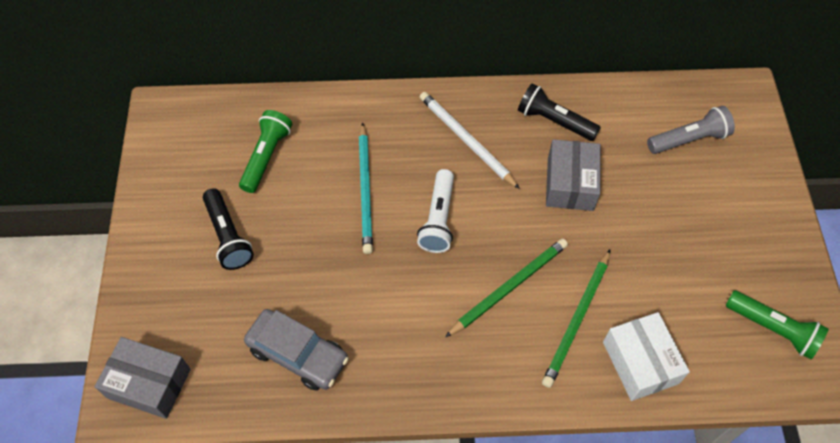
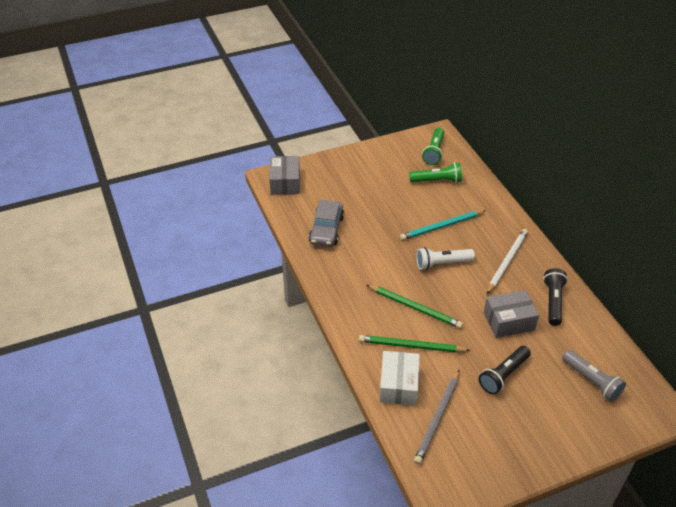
camera: 70 degrees right, 15 degrees down
black flashlight [203,188,254,270] -> black flashlight moved to [479,346,531,394]
white box [603,312,690,401] -> white box turned 45 degrees counterclockwise [379,351,420,405]
green flashlight [725,291,829,359] -> green flashlight moved to [422,128,444,165]
none -> grey pencil [414,370,459,465]

